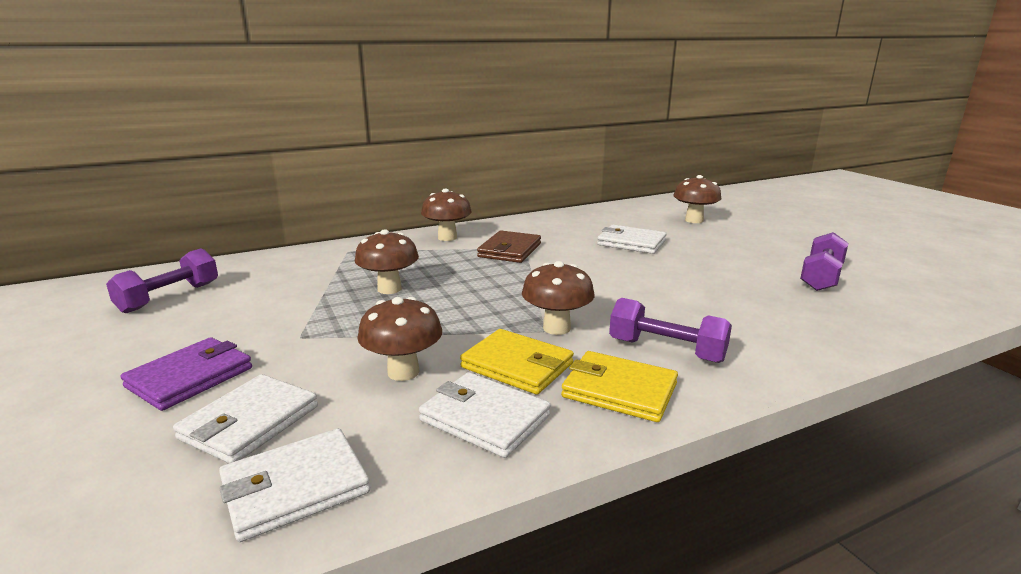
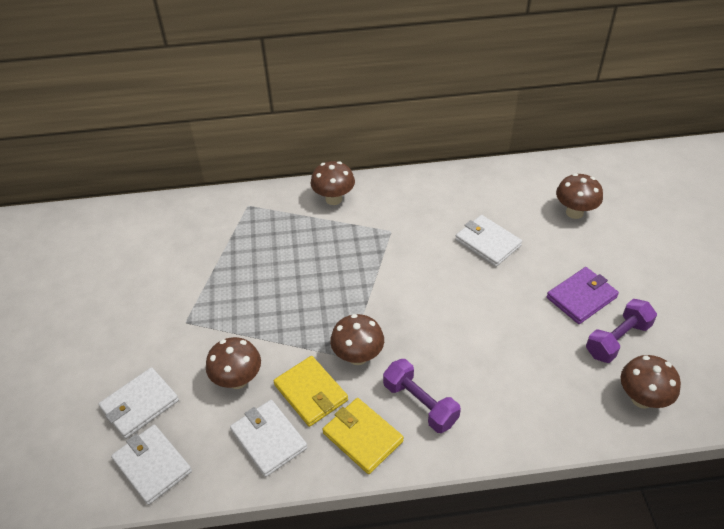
camera: 20 degrees right, 25 degrees up
purple dumbbell [106,248,218,313] -> none
purple wallet [120,337,252,411] -> purple wallet moved to [546,267,619,324]
white wallet [219,428,370,542] -> white wallet turned 60 degrees clockwise [111,425,192,505]
brown mushroom [355,229,419,294] -> brown mushroom moved to [621,355,681,409]
brown wallet [477,230,541,263] -> none

